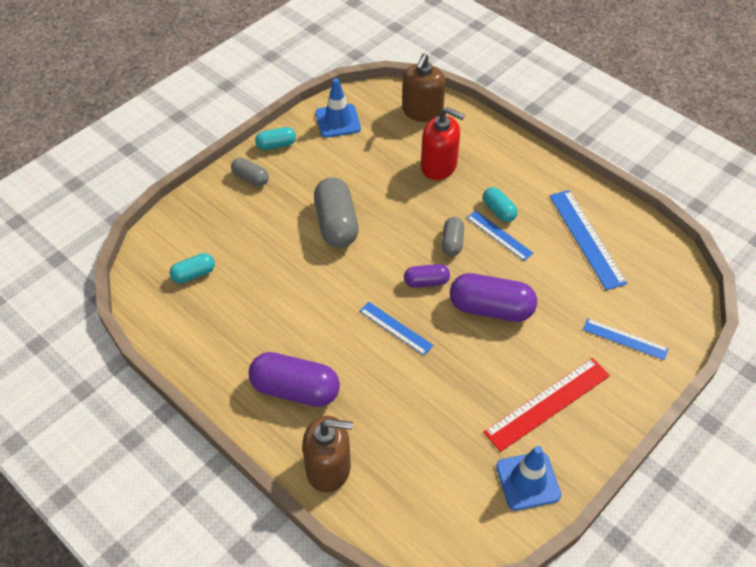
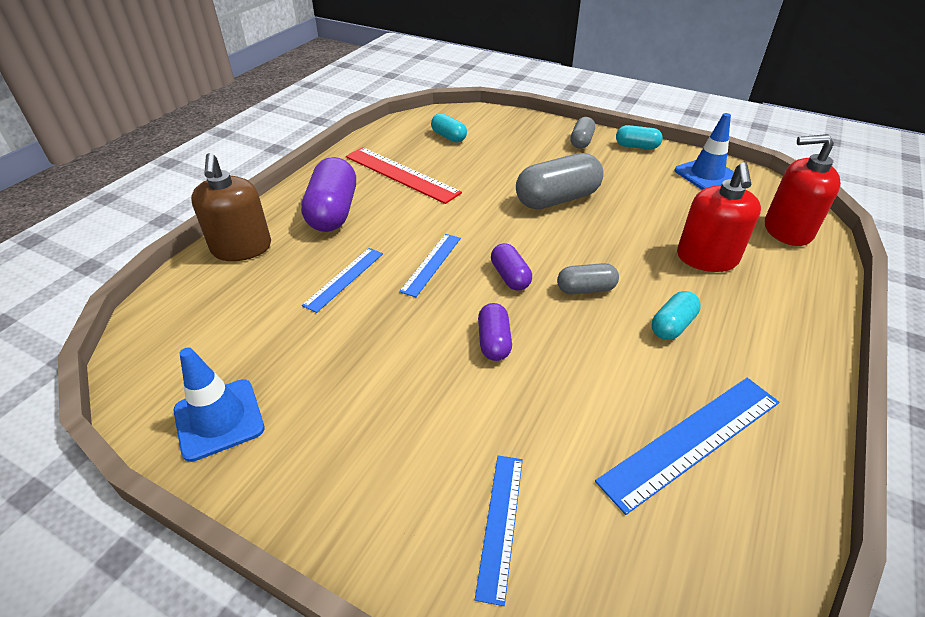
camera: 75 degrees right, 10 degrees down
turquoise capsule [255,127,296,150] -> turquoise capsule turned 45 degrees counterclockwise [616,125,663,149]
brown soap dispenser [402,53,446,122] -> red soap dispenser [765,134,841,246]
purple capsule [450,273,537,322] -> purple capsule [478,303,512,361], size x0.55
blue ruler [467,211,533,261] -> blue ruler moved to [302,248,383,313]
red ruler [483,358,610,452] -> red ruler moved to [346,147,462,204]

